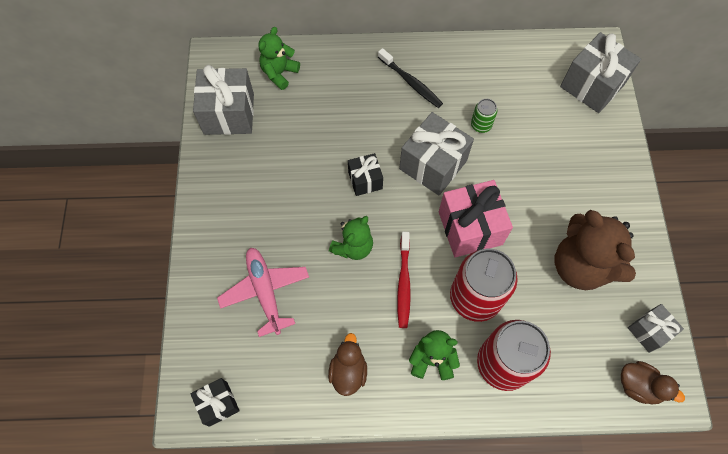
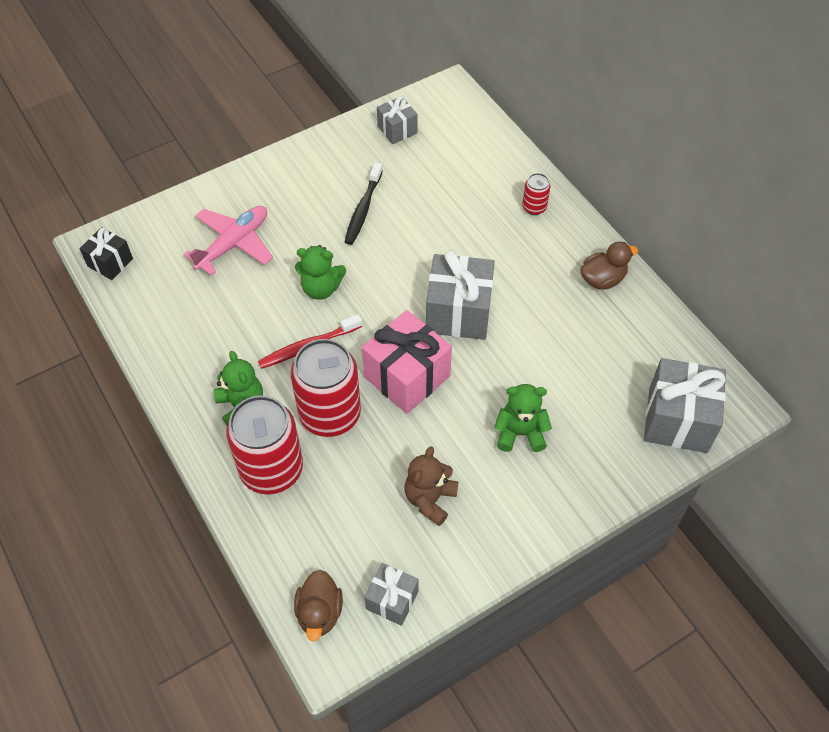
camera: 60 degrees right, 10 degrees down
grey gift [193,65,254,135] -> grey gift [377,96,417,144], size x0.56
green teddy bear [258,27,300,90] -> green teddy bear moved to [494,384,552,452]
brown duck [328,333,367,396] -> brown duck moved to [580,242,638,290]
black gift [348,153,383,196] -> none
black toothbrush [378,48,443,108] -> black toothbrush moved to [344,162,383,245]
green can [471,99,497,133] -> none
brown teddy bear [555,210,636,290] -> brown teddy bear [405,446,458,526], size x0.57
none -> red can [522,173,551,215]

